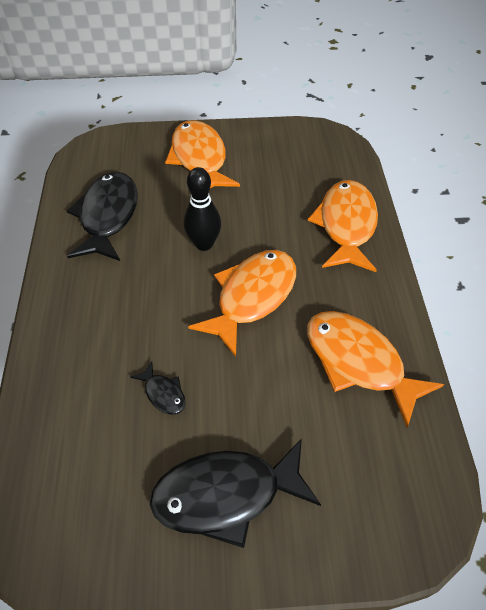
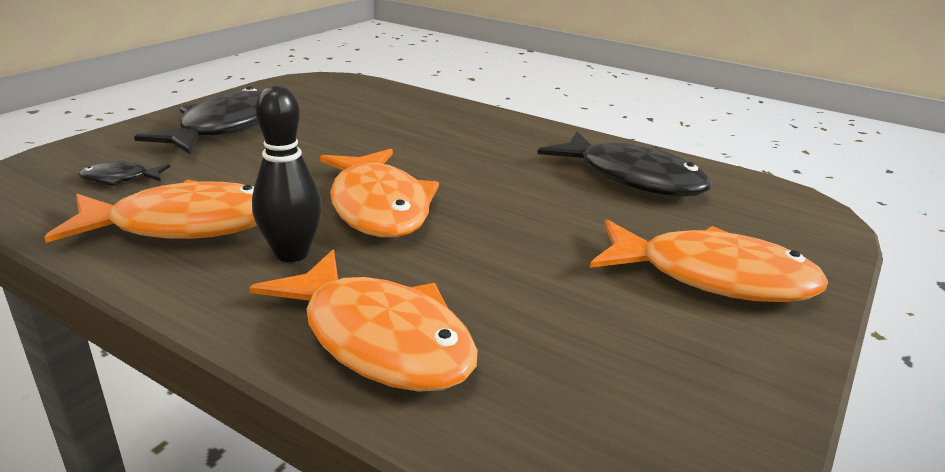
camera: 125 degrees right, 25 degrees down
black fish [130,362,186,415] -> black fish moved to [78,161,170,186]
black bowling pin [184,167,221,251] -> black bowling pin moved to [252,85,322,262]

